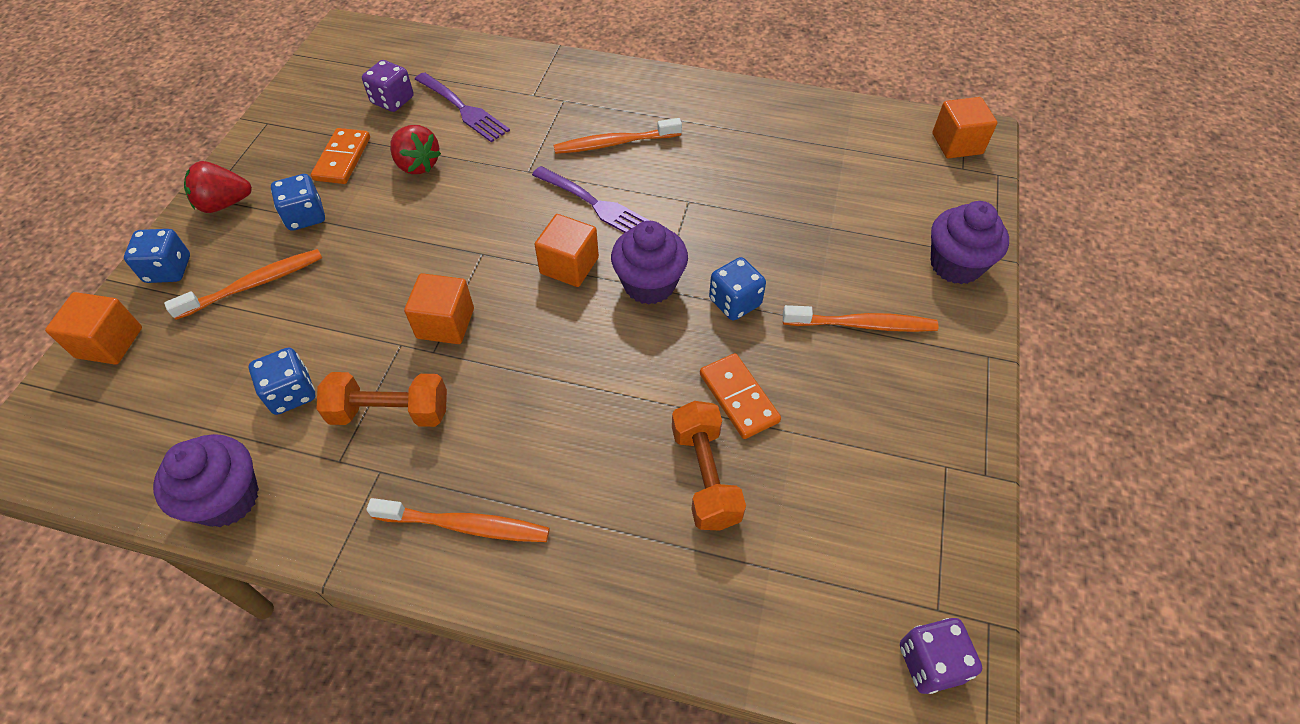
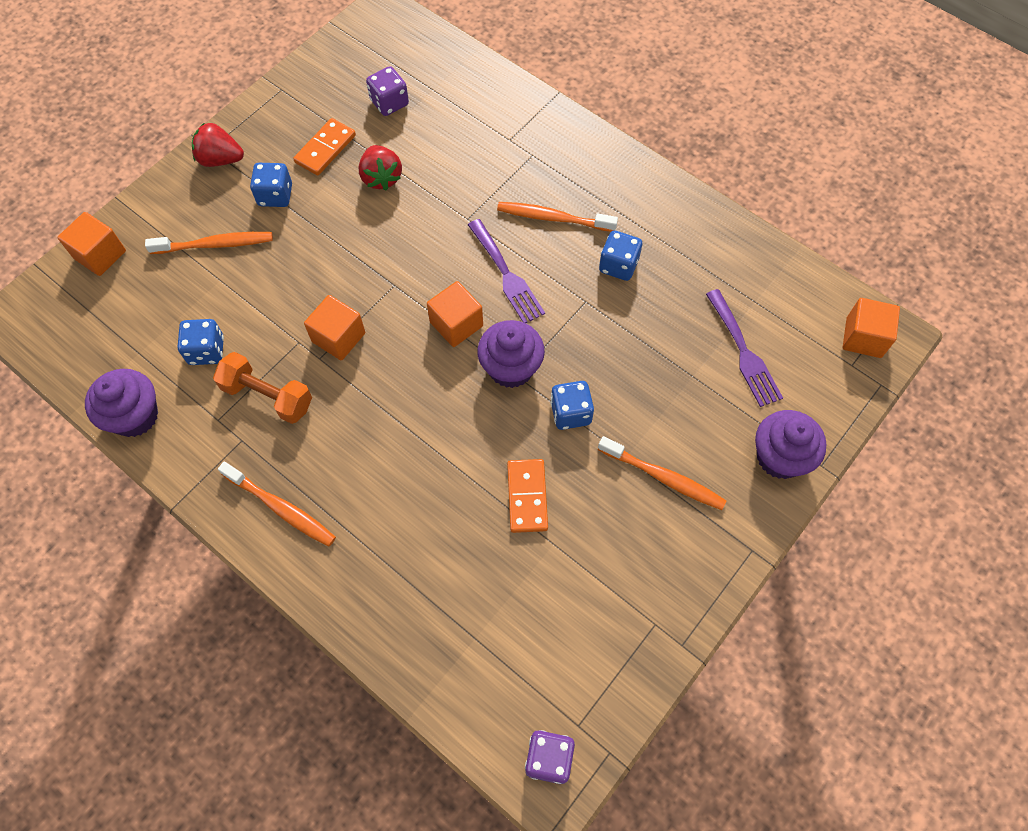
camera: 25 degrees right, 10 degrees up
blue dice [124,229,190,283] -> blue dice moved to [599,231,642,281]
purple fork [415,72,510,142] -> purple fork moved to [706,289,783,407]
orange dumbbell [672,401,746,530] -> none

